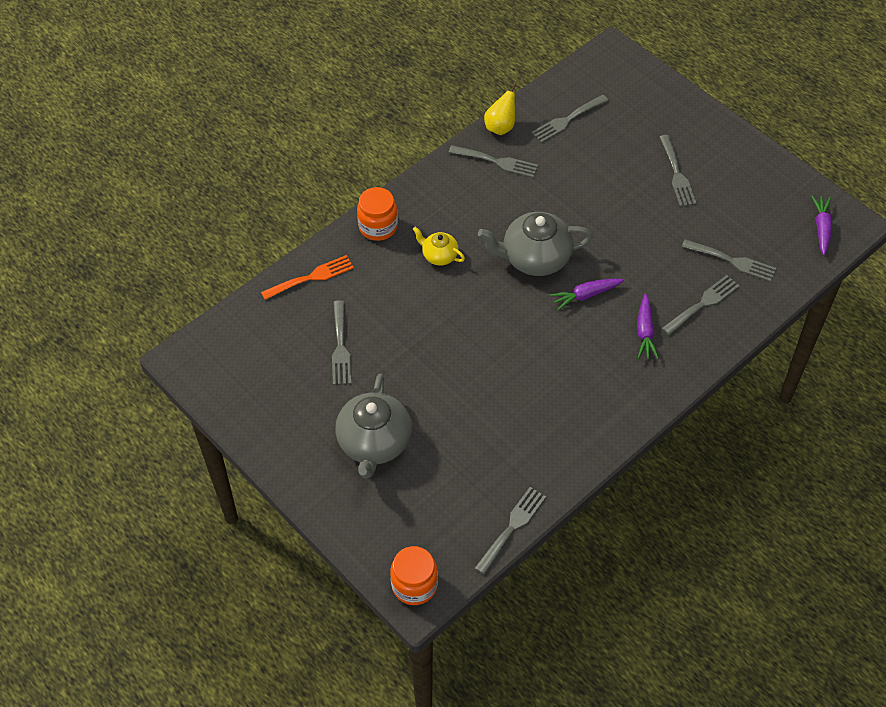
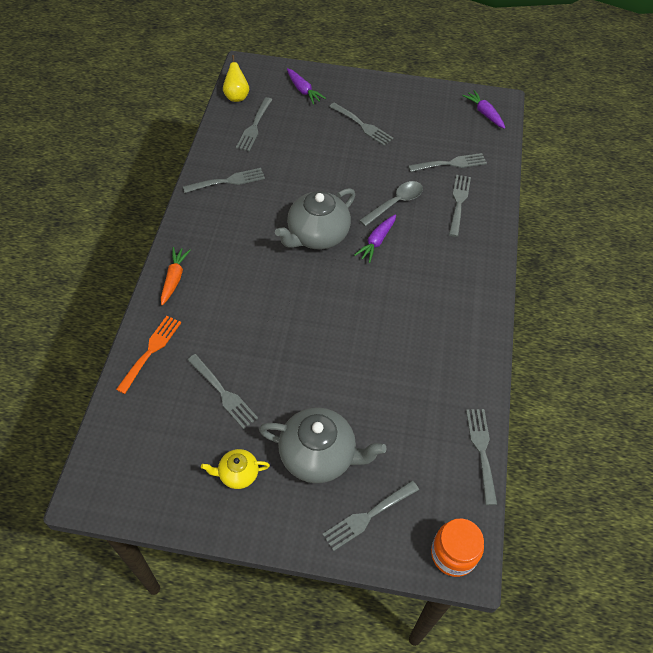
camera: 40 degrees left, 0 degrees up
grey teapot [335,374,412,478] -> grey teapot turned 45 degrees counterclockwise [259,407,386,483]
orange jar [357,187,398,241] -> orange carrot [161,247,191,305]
yellow teapot [413,227,465,266] -> yellow teapot moved to [201,449,270,489]
yellow pear [484,83,517,135] -> yellow pear moved to [223,55,249,102]
purple carrot [637,294,659,359] -> purple carrot moved to [287,68,326,104]
none -> grey fork [322,480,419,551]
none -> grey spoon [359,181,423,227]

